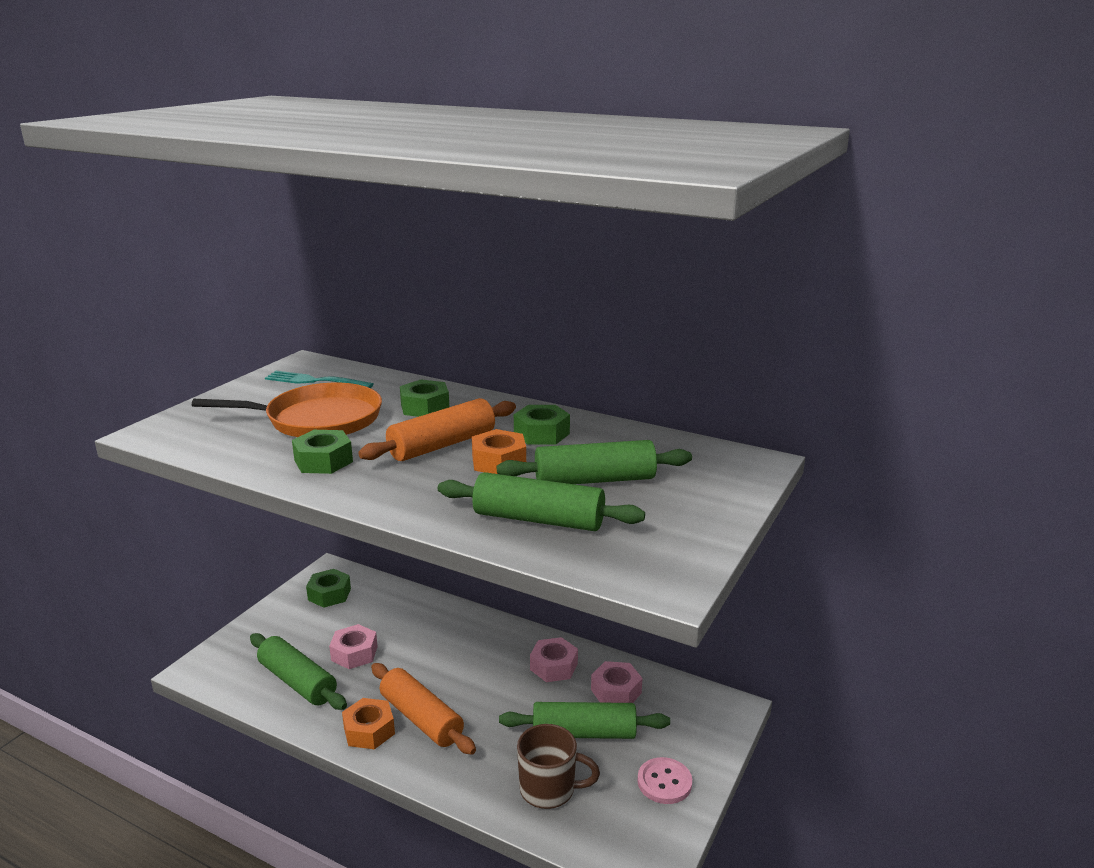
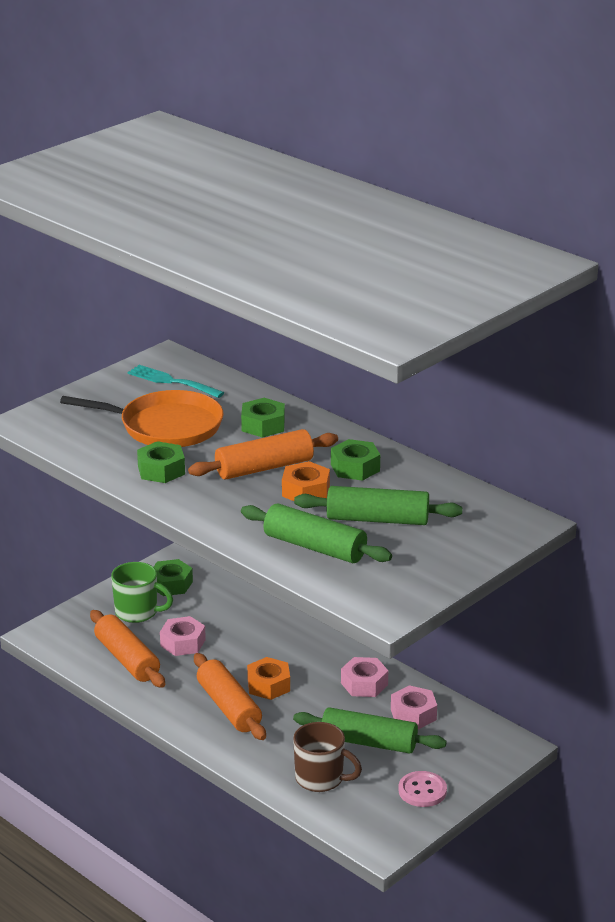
camera: 15 degrees right, 5 degrees up
green rolling pin [250,633,347,710] -> orange rolling pin [90,610,165,688]
orange nut [342,698,395,749] -> orange nut moved to [247,657,290,700]
none -> green mug [111,562,173,623]

